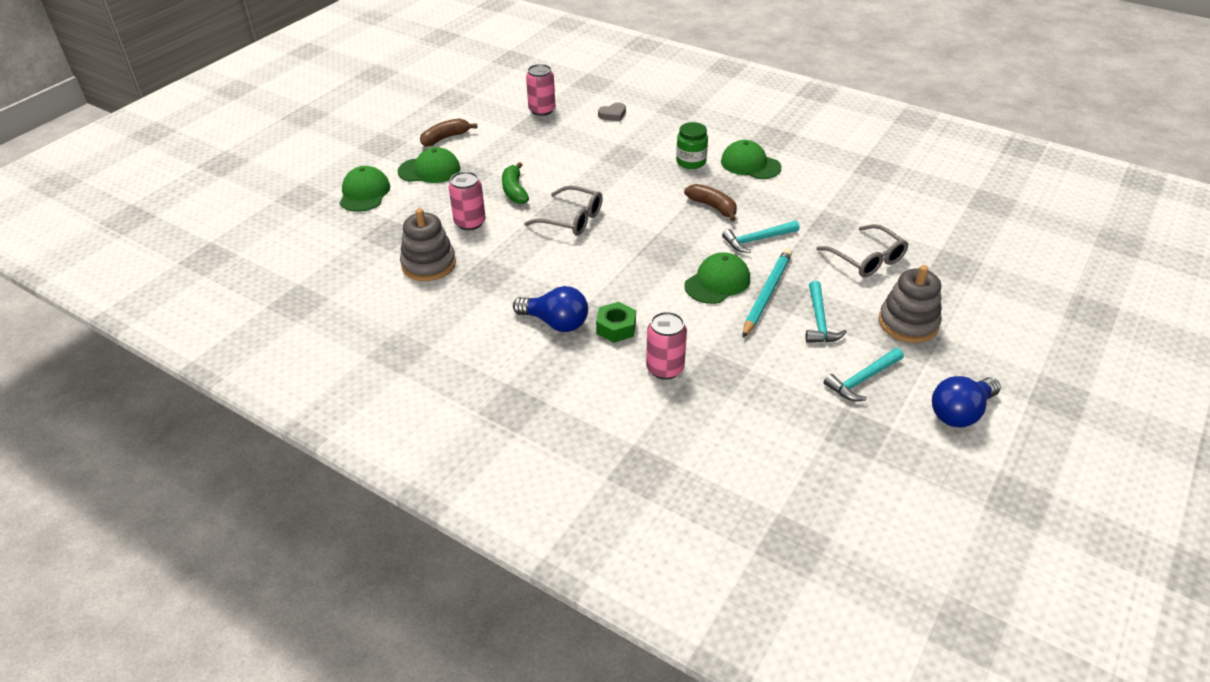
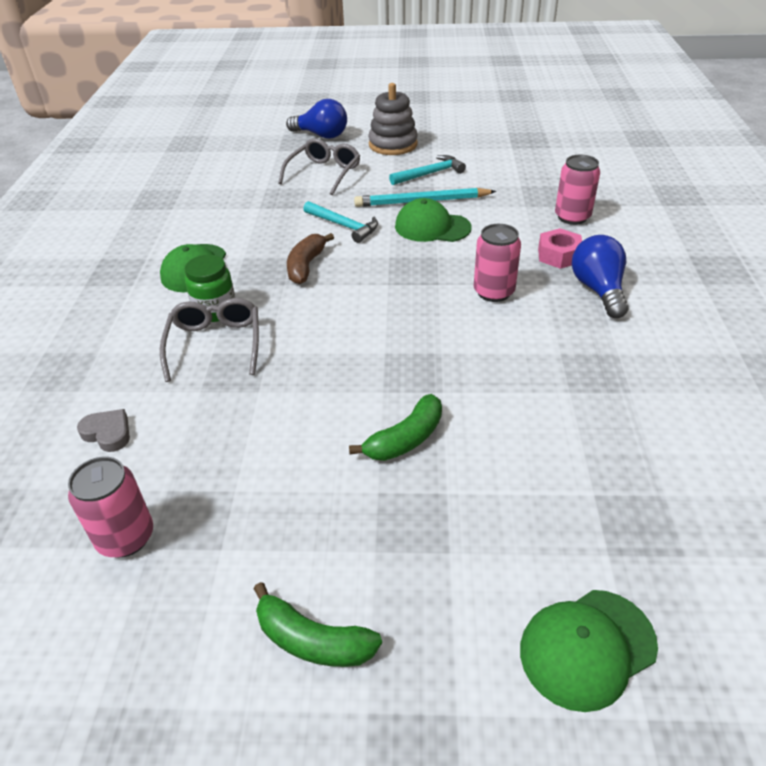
camera: 120 degrees left, 0 degrees up
green cap [398,147,461,183] -> none
grey stacking toy [400,208,456,281] -> none
brown banana [420,118,477,147] -> green banana [253,582,382,667]
pink can [449,171,486,230] -> pink can moved to [474,224,521,302]
grey glasses [524,185,603,236] -> grey glasses moved to [160,298,259,382]
green nut [596,302,636,343] -> pink nut [538,228,582,269]
turquoise hammer [824,348,904,401] -> none
blue light bulb [932,376,1001,427] -> blue light bulb moved to [286,99,347,139]

